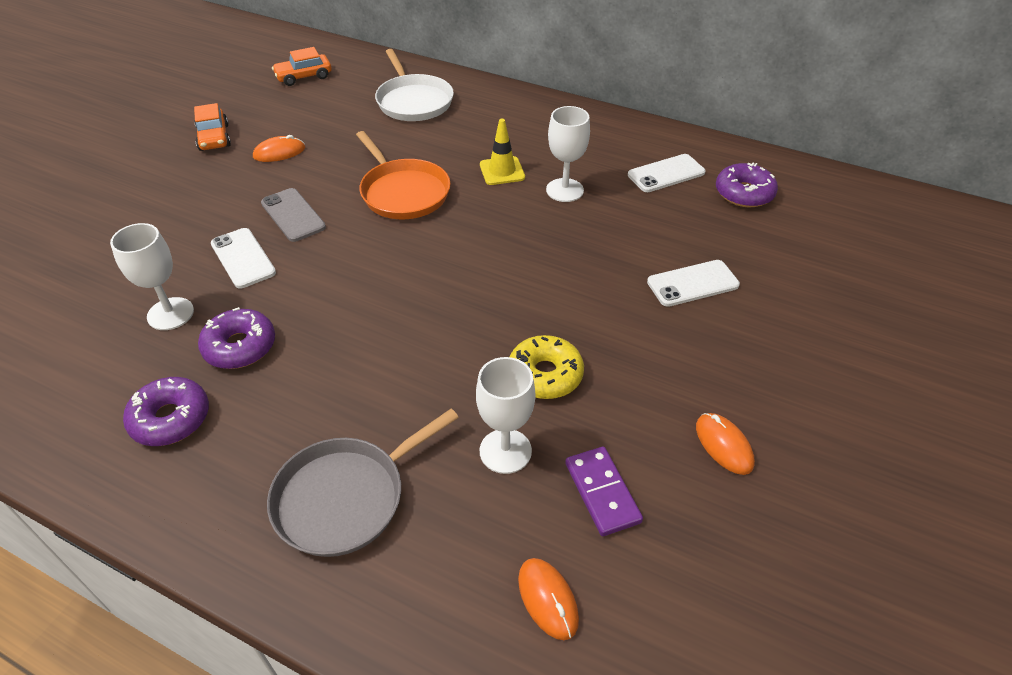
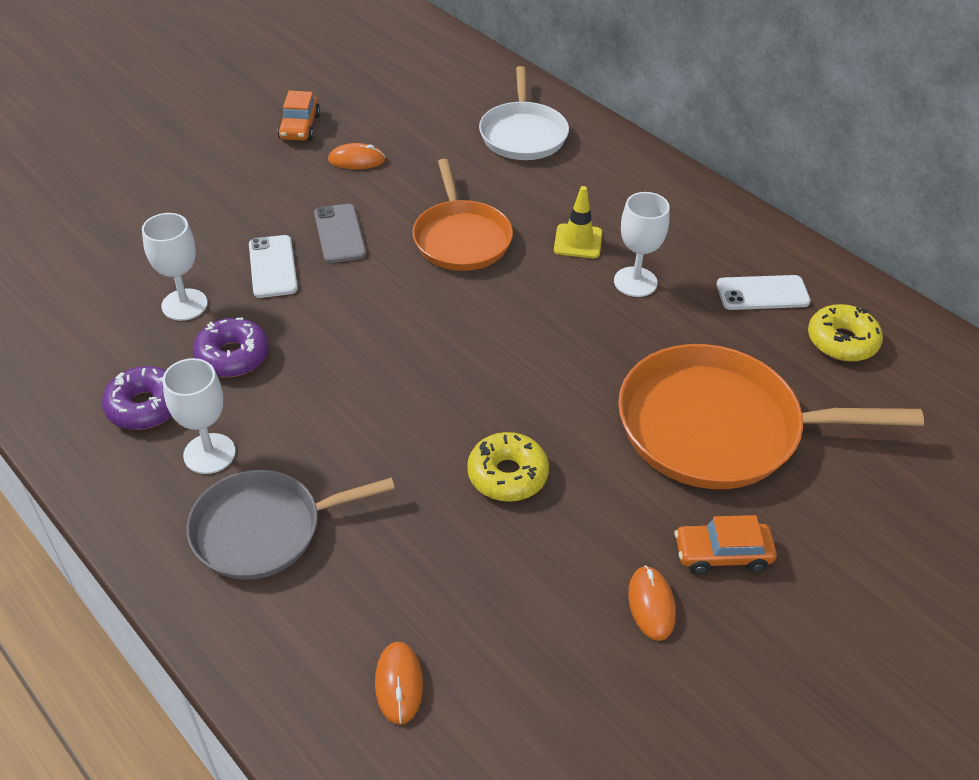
camera: 20 degrees right, 0 degrees up
orange car [272,47,332,86] -> orange car moved to [675,515,777,574]
white goblet [476,357,535,474] -> white goblet moved to [163,358,235,474]
purple domino [565,447,643,536] -> none
white phone [647,260,740,307] -> orange pan [618,344,924,489]
purple donut [716,163,778,207] -> yellow donut [808,304,883,362]

